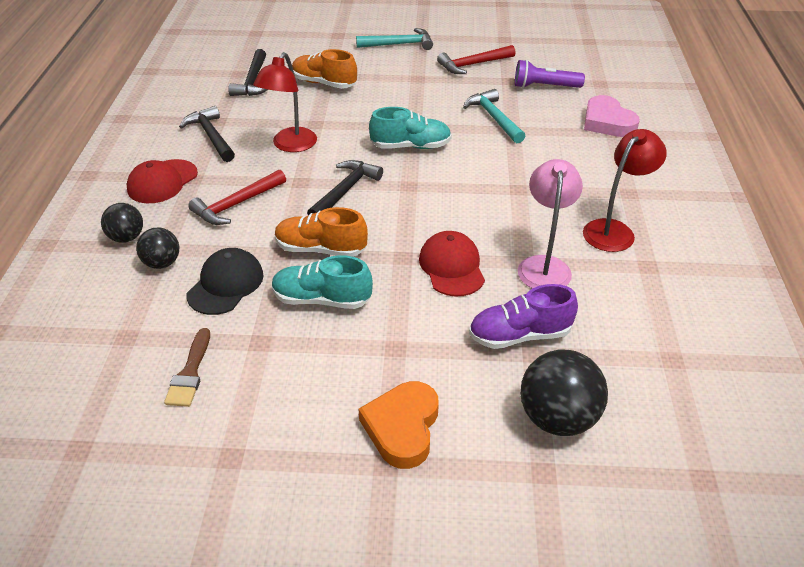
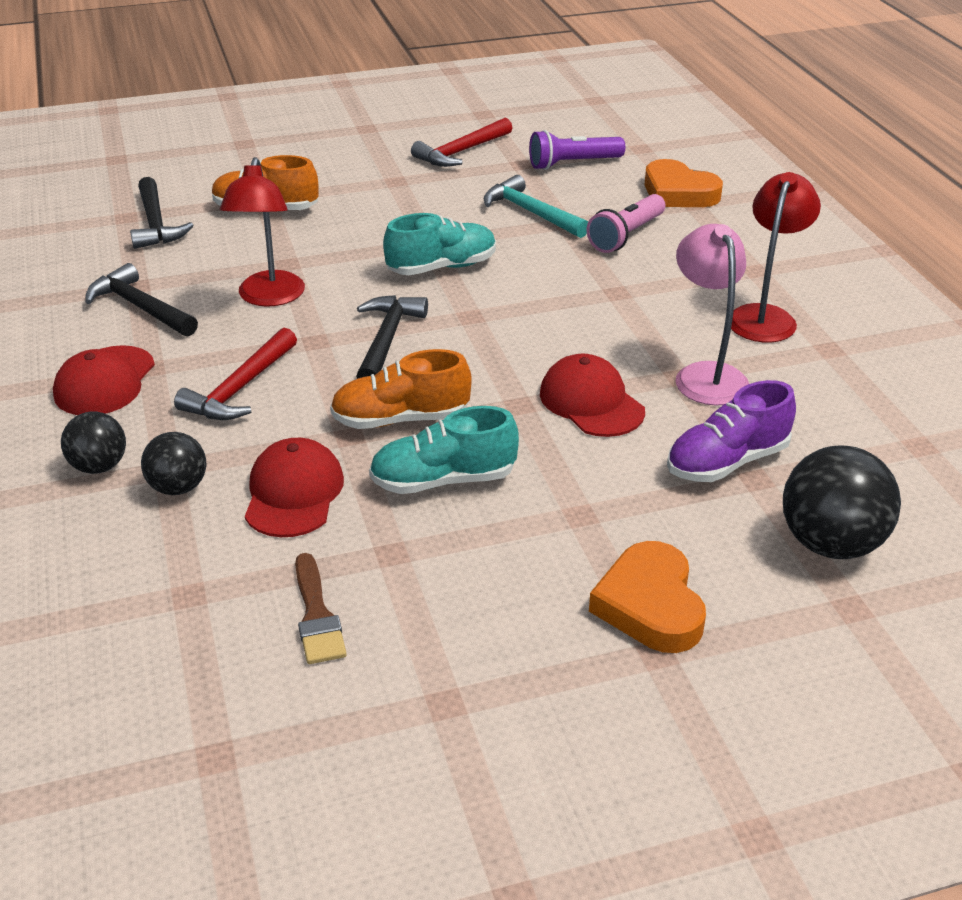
camera: 20 degrees left, 5 degrees down
black cap [187,248,264,315] -> red cap [245,438,344,537]
turquoise hammer [356,28,433,50] -> none
pink heart [584,95,640,137] -> orange heart [644,159,723,207]
none -> pink flashlight [587,194,665,253]

